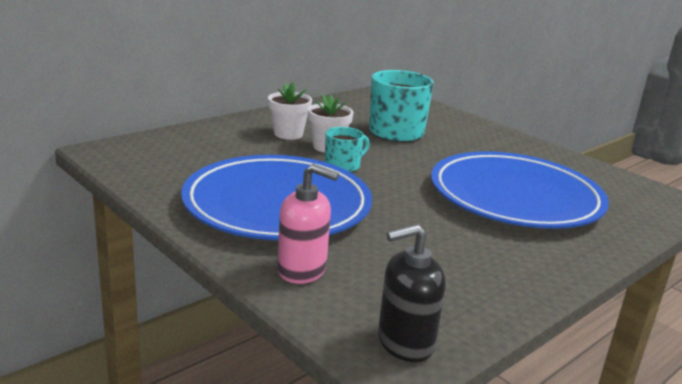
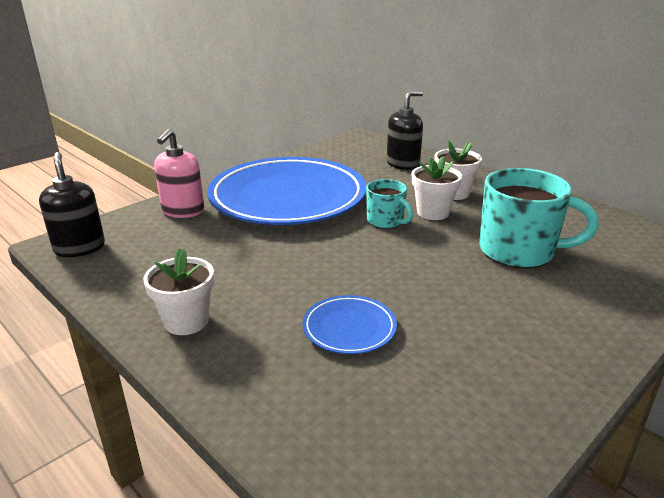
camera: 90 degrees right, 5 degrees up
blue plate [431,151,609,229] -> blue plate [303,295,397,354], size x0.41
none -> white flower pot [144,248,214,335]
none -> black soap dispenser [387,91,423,170]

